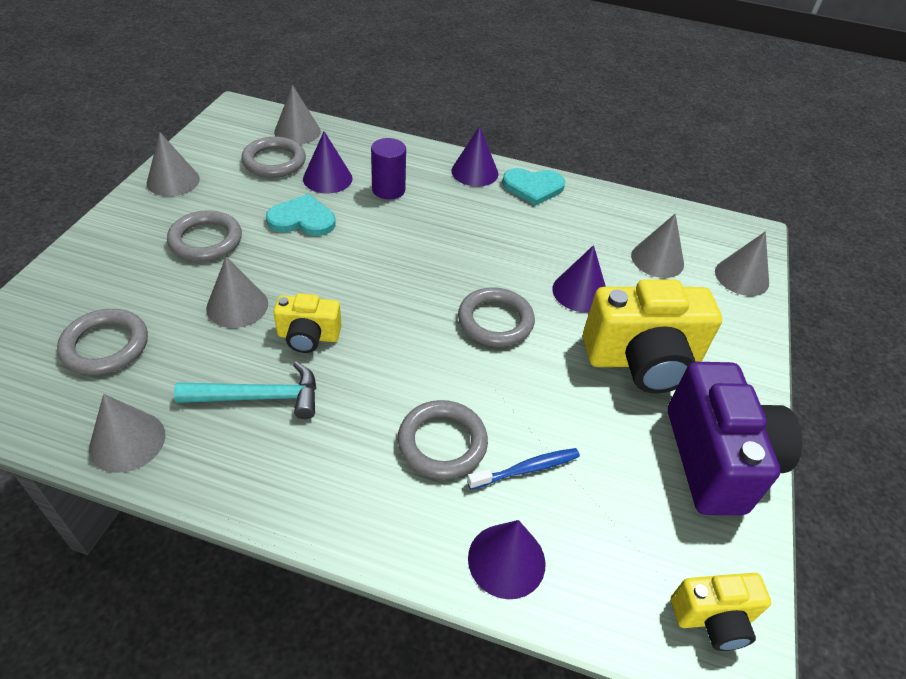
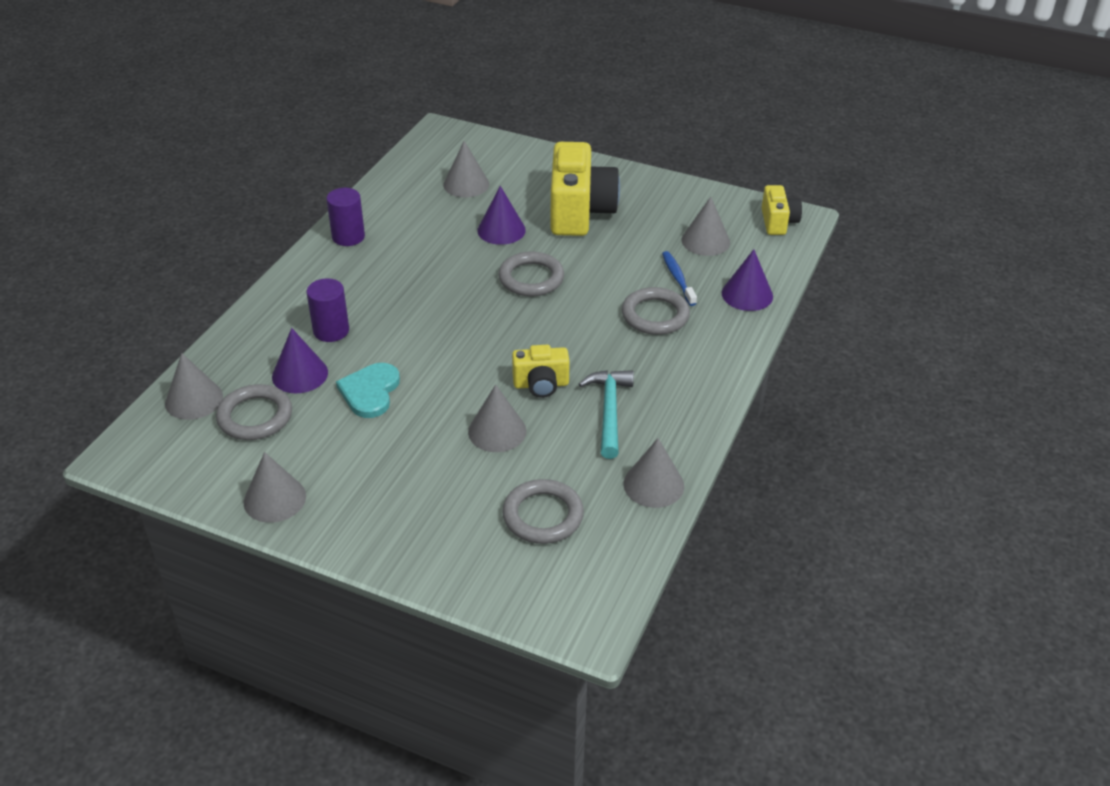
camera: 80 degrees left, 5 degrees down
grey ring [167,210,242,261] -> none
yellow camera [273,293,342,353] -> yellow camera turned 75 degrees clockwise [512,345,570,398]
purple cone [451,126,498,187] -> none
turquoise heart [502,168,565,206] -> purple cylinder [326,188,365,246]
purple camera [668,362,802,515] -> none
grey cone [715,231,769,296] -> grey cone moved to [681,197,730,256]

